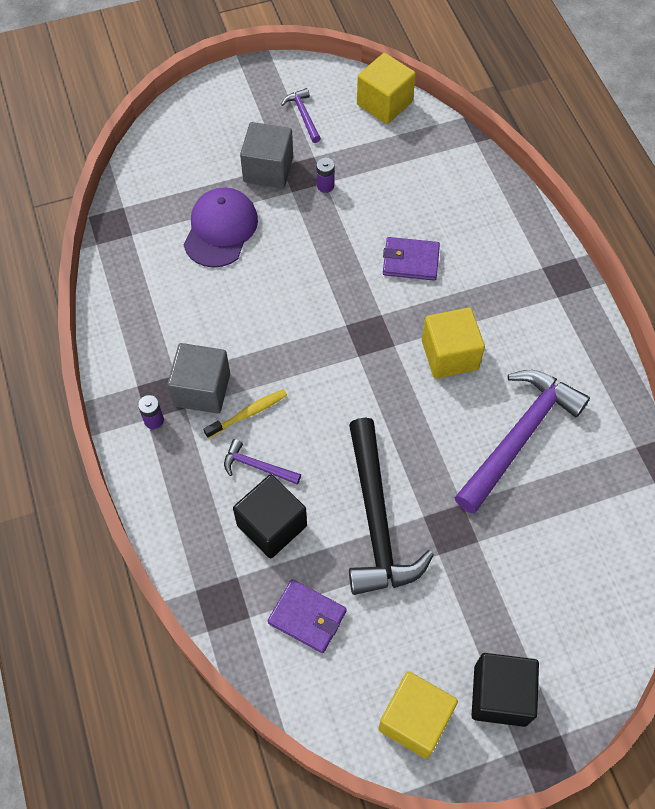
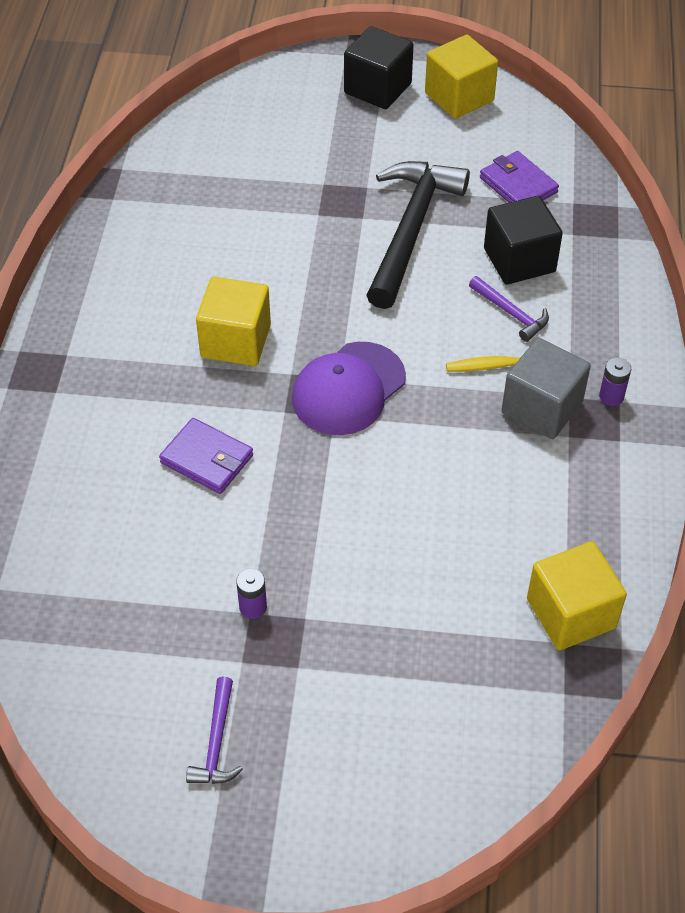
camera: 155 degrees left, 10 degrees down
purple cap [183,187,258,268] -> purple cap moved to [292,342,406,435]
grey cube [240,122,293,188] -> none
yellow cube [357,53,416,124] -> yellow cube moved to [527,541,627,650]
purple hammer [455,370,590,514] -> none

